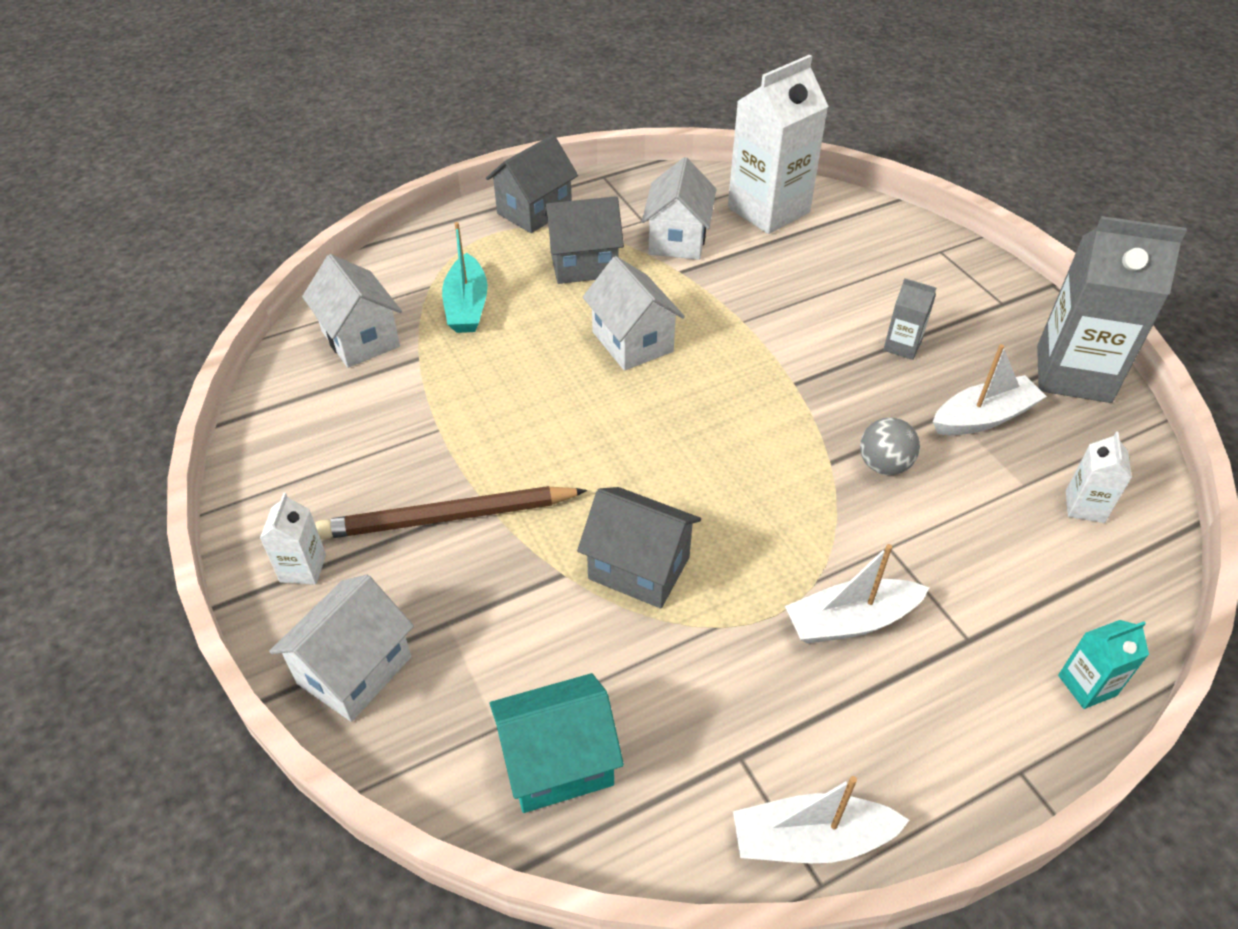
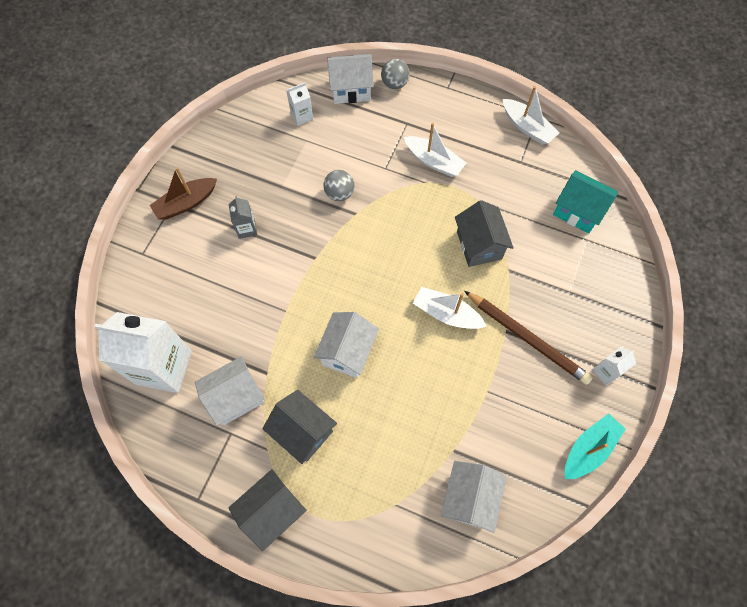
camera: 130 degrees left, 20 degrees up
white house [269,575,414,722] -> white house moved to [327,54,374,104]
turquoise boat [442,222,488,333] -> turquoise boat moved to [565,413,626,479]
grey house [486,135,578,233] -> grey house turned 45 degrees counterclockwise [229,469,307,551]
white boat [933,344,1047,435] -> white boat moved to [413,287,487,329]
grey carton [1037,216,1187,403] -> none
turquoise carton [1058,620,1149,709] -> grey ball [381,59,410,89]
none -> brown boat [150,167,217,219]

